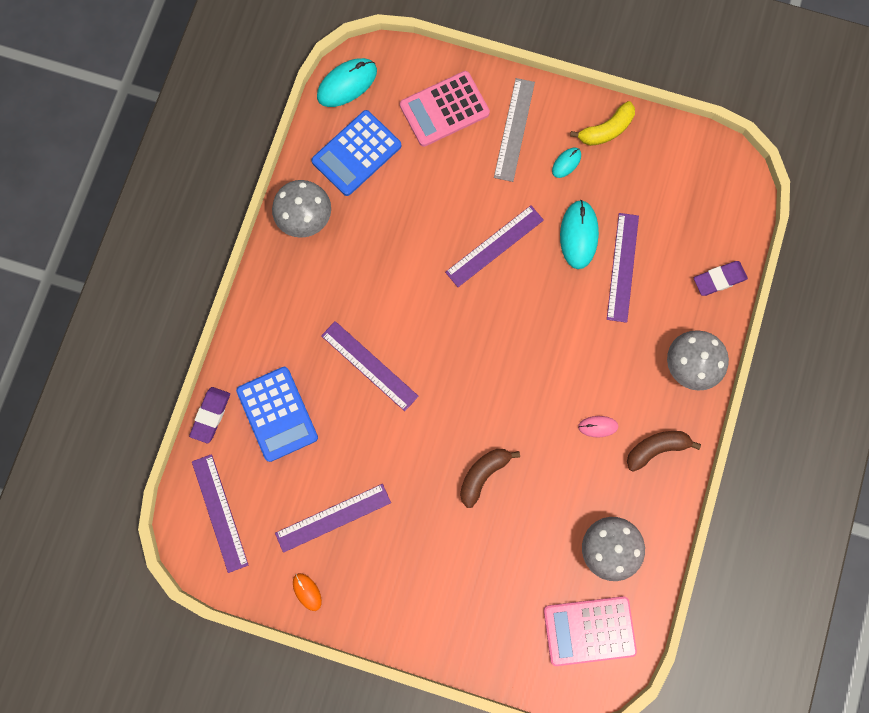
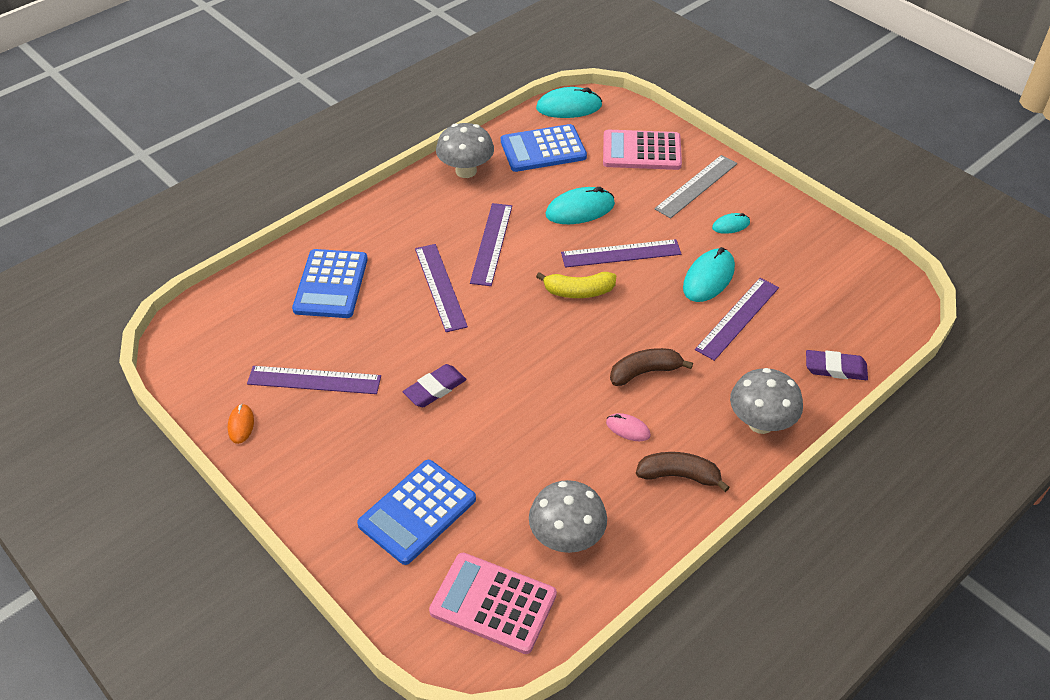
camera: 30 degrees right, 30 degrees down
purple eraser [189,387,230,443] -> purple eraser moved to [403,364,467,407]
purple ruler [192,454,248,573] -> purple ruler moved to [470,203,512,286]
brown banana [460,449,520,508] -> brown banana moved to [610,348,693,386]
yellow banana [570,101,635,146] -> yellow banana moved to [536,272,616,298]
none -> blue calculator [357,460,476,565]
none -> turquoise mouse [545,187,615,224]

